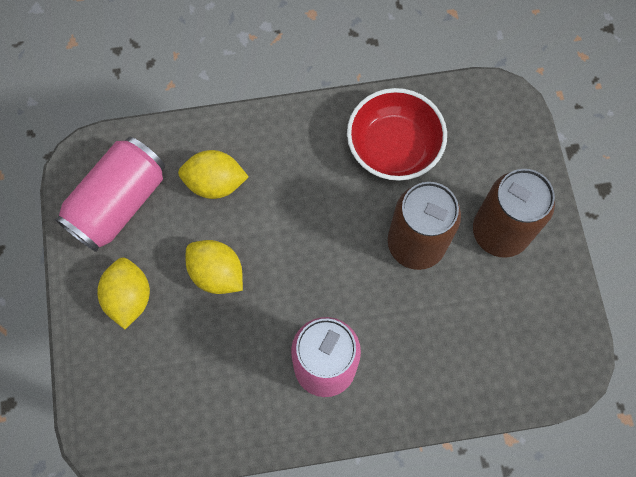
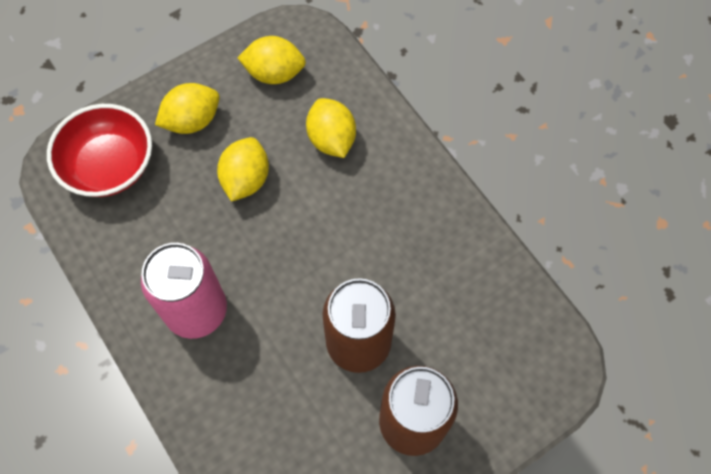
camera: 65 degrees right, 5 degrees down
pink can [55,137,165,252] -> yellow lemon [237,36,306,84]
red bowl [347,88,447,181] -> red bowl moved to [47,104,152,197]

